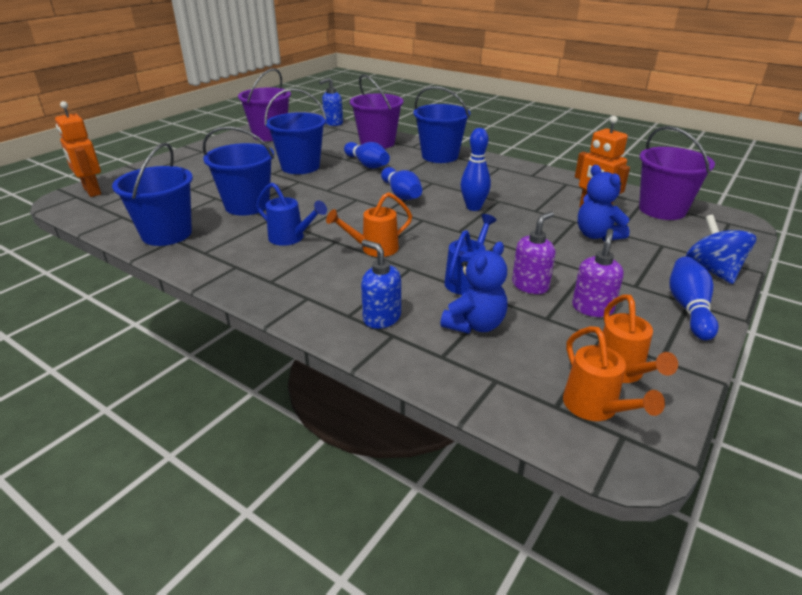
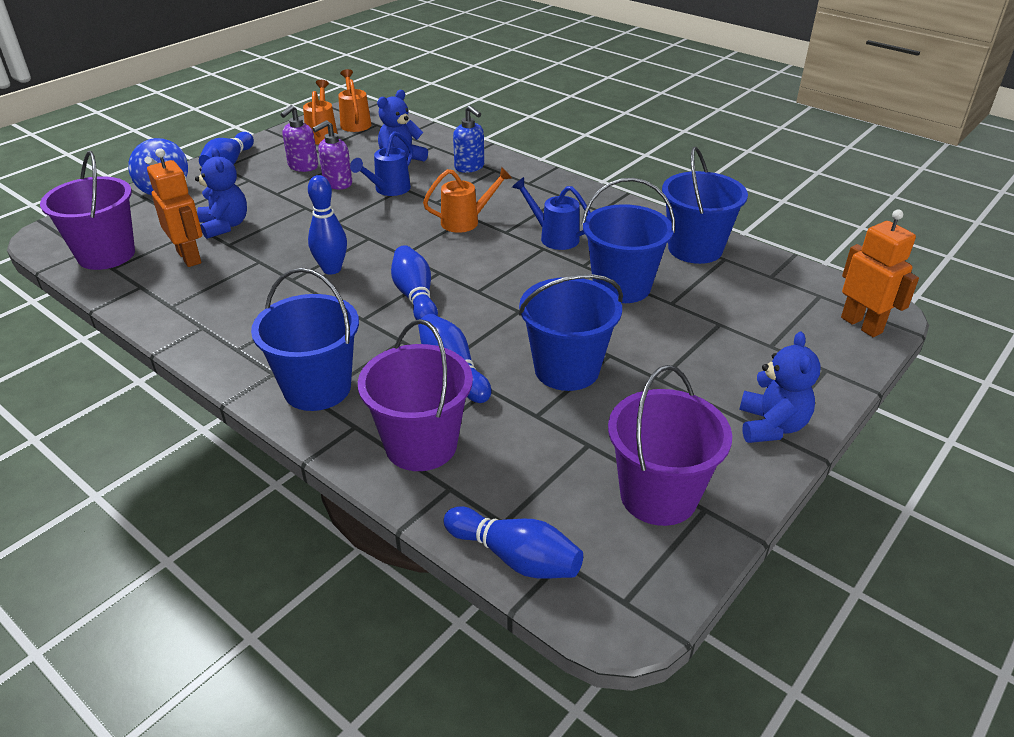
camera: 175 degrees left, 5 degrees up
blue soap dispenser [319,78,343,126] -> blue bowling pin [444,506,583,579]
none -> blue teddy bear [739,331,820,443]

